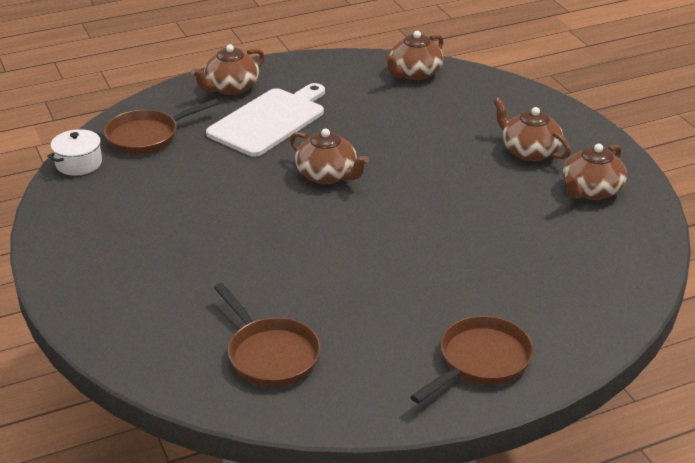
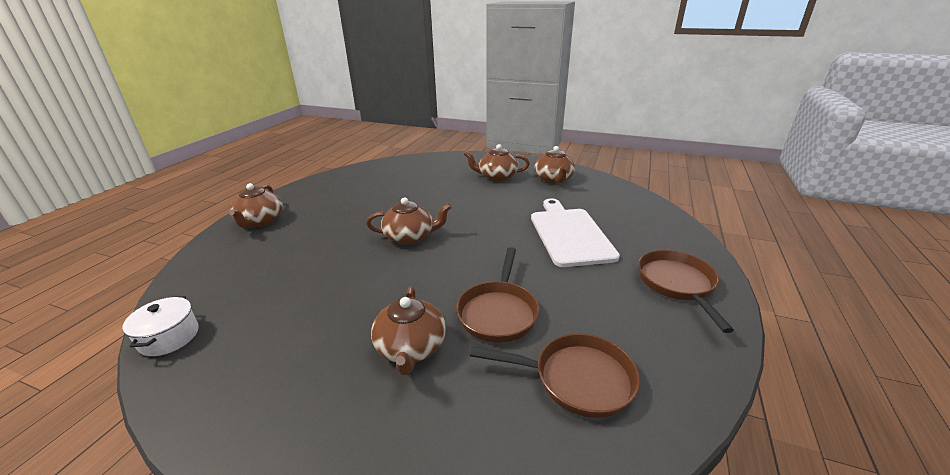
camera: 45 degrees left, 5 degrees down
brown pan [104,98,219,154] -> brown pan moved to [456,247,539,343]
white cutting board [206,83,325,157] -> white cutting board moved to [531,199,620,267]
brown teapot [384,31,444,80] -> brown teapot moved to [371,286,446,375]

